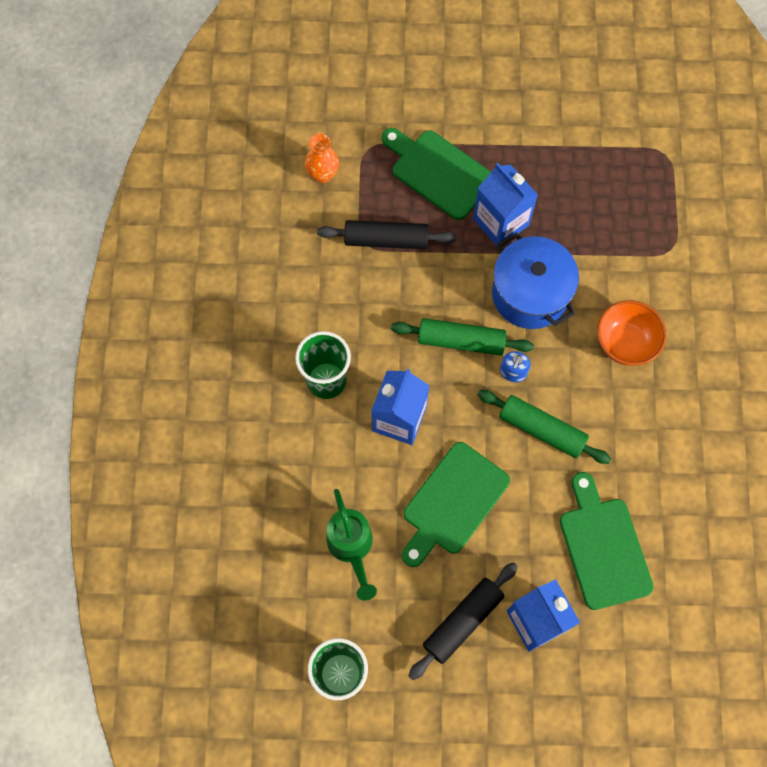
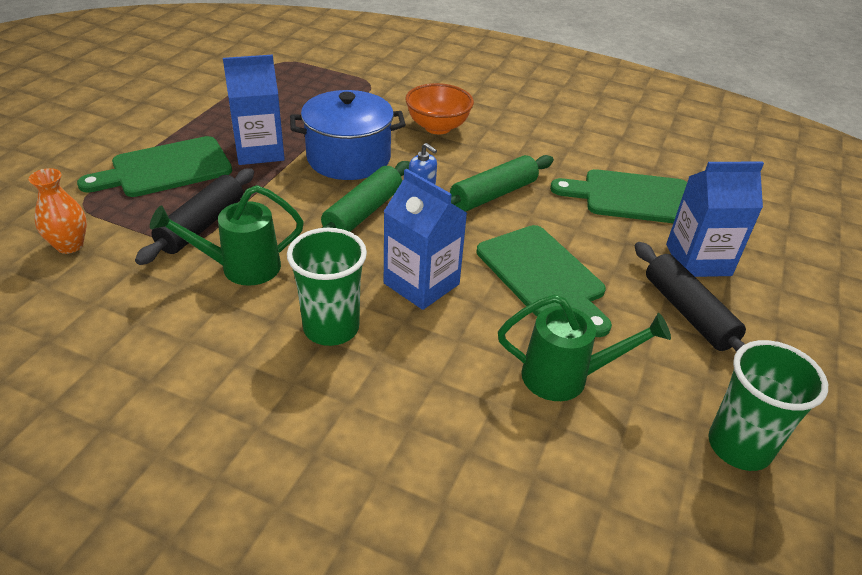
camera: 70 degrees left, 30 degrees down
none -> green watering can [150,185,304,286]

